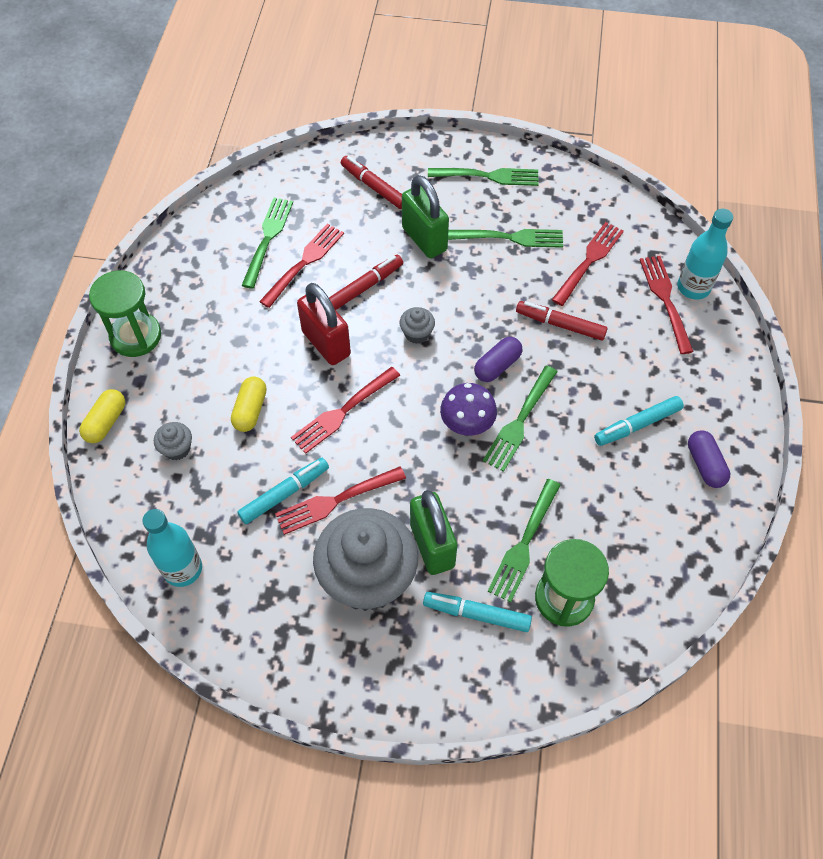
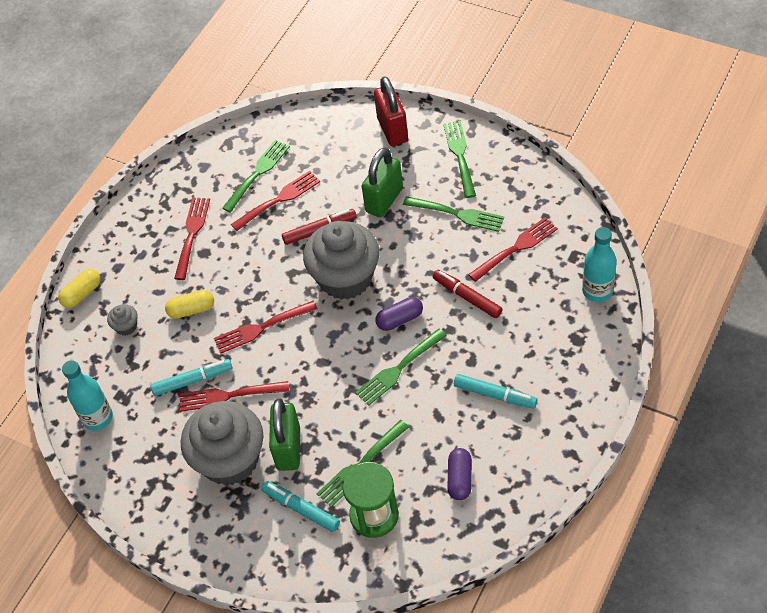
camera: 25 degrees right, 5 degrees down
green hourglass [89,270,161,357] -> none
yellow capsule [231,376,267,432] -> yellow capsule turned 45 degrees clockwise [165,290,214,319]
red padlock [297,283,351,365] -> red padlock moved to [374,76,408,146]
red marker [341,156,402,209] -> none
grey cupcake [399,307,435,344] -> grey cupcake [303,221,380,300], size x2.50
green padlock [402,175,449,258] -> green padlock turned 45 degrees clockwise [362,147,403,218]
green fork [428,168,539,186] -> green fork turned 120 degrees counterclockwise [443,121,476,198]
purple mushroom [440,383,497,436] -> none
turquoise marker [594,396,684,446] -> turquoise marker turned 150 degrees counterclockwise [454,374,537,409]
red fork [640,256,694,354] -> red fork moved to [174,197,210,280]
purple capsule [688,430,730,488] -> purple capsule moved to [447,448,472,500]

